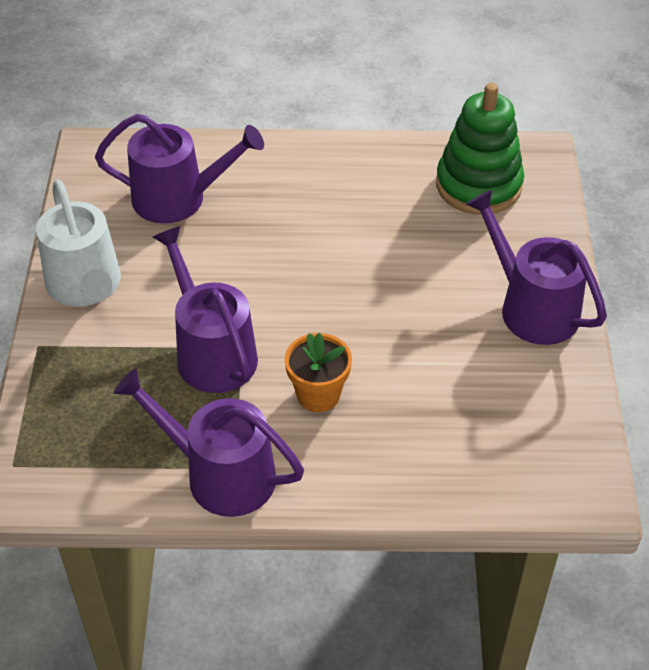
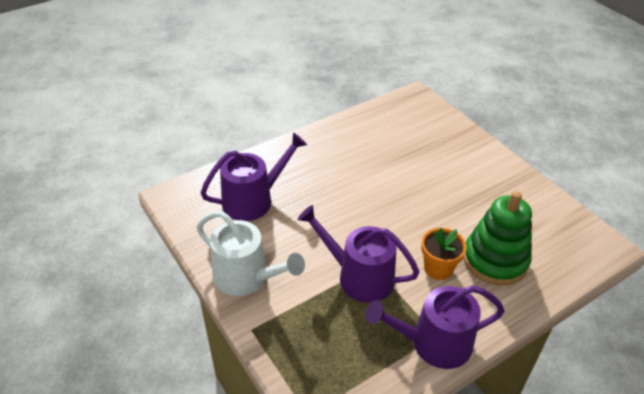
camera: 35 degrees left, 5 degrees down
green stacking toy [436,83,524,215] -> green stacking toy moved to [463,191,532,285]
purple watering can [466,190,607,345] -> none

